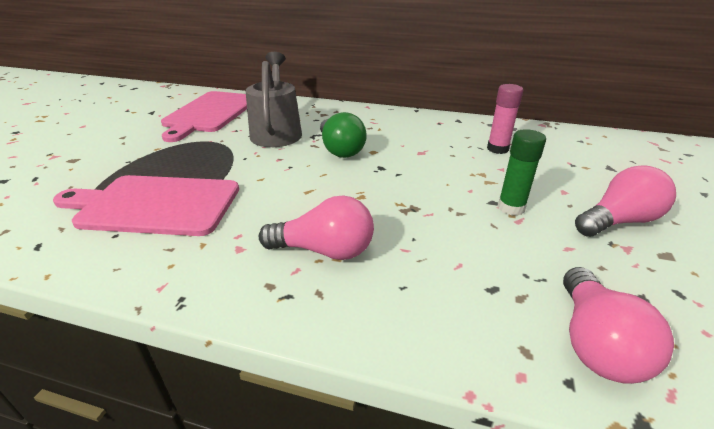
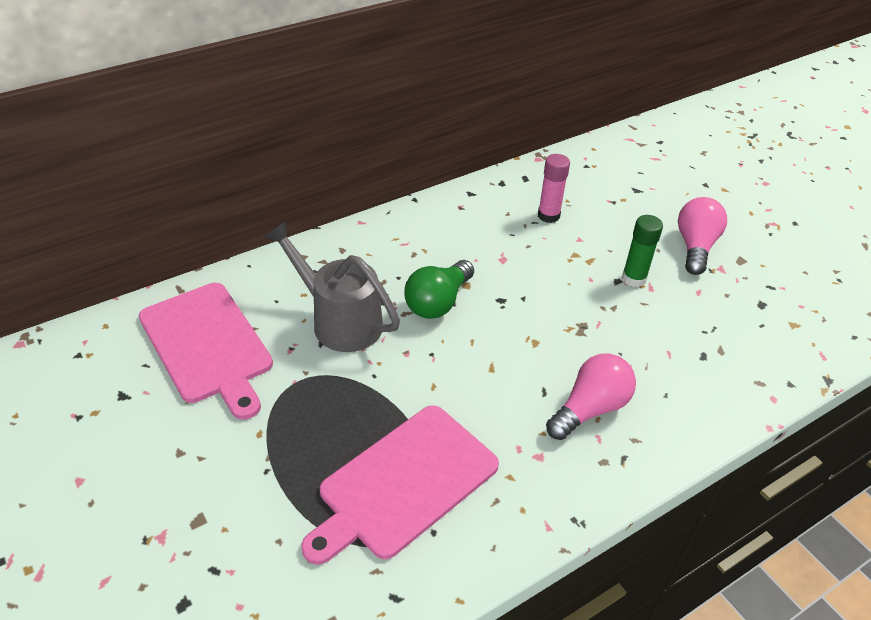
camera: 50 degrees left, 10 degrees up
green light bulb [320,112,367,158] -> green light bulb turned 105 degrees clockwise [404,260,474,319]
pink light bulb [563,267,674,384] -> none

